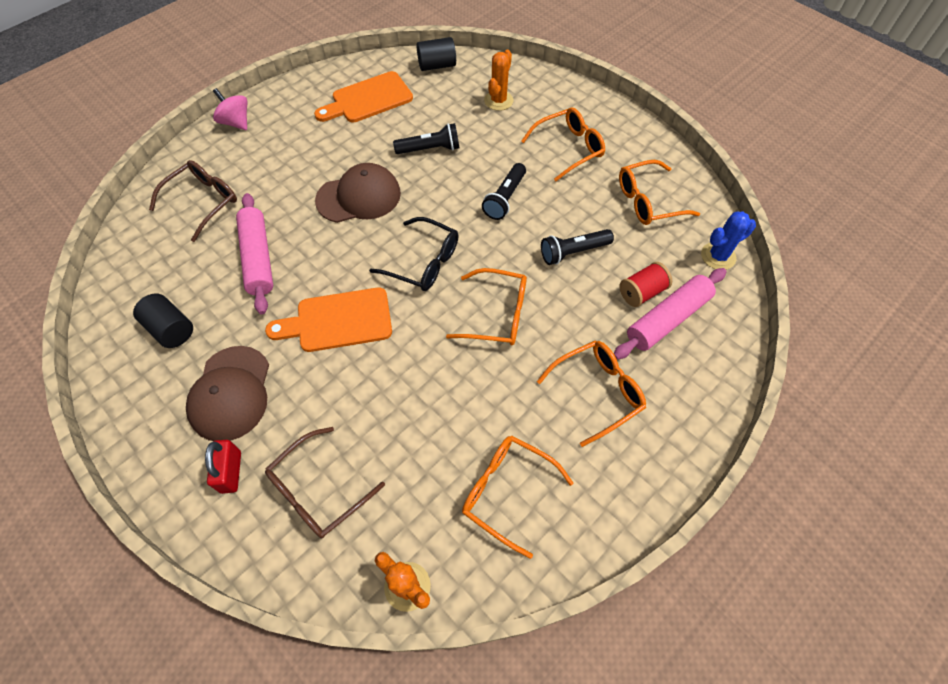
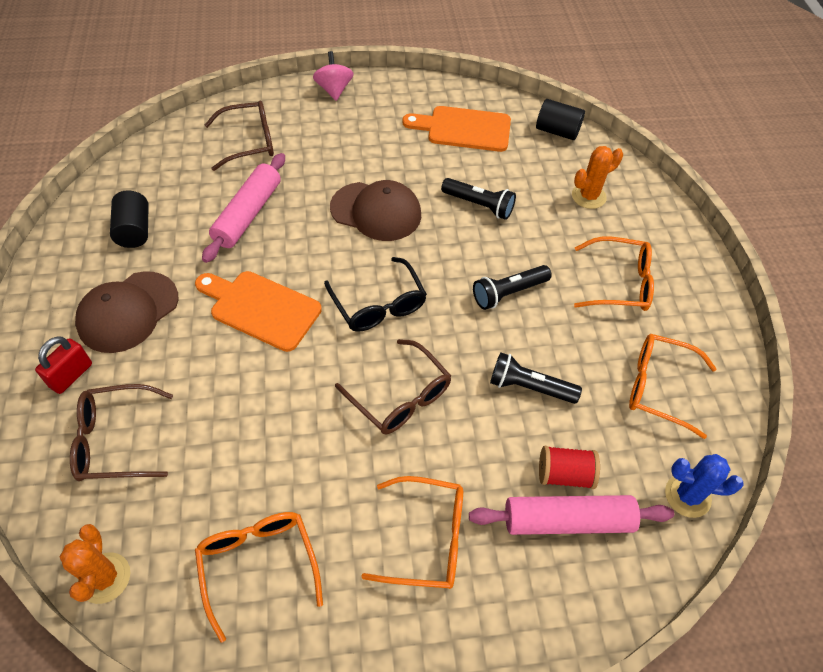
camera: 35 degrees right, 5 degrees down
orange glasses [446,268,527,345] -> brown glasses [335,339,451,434]

